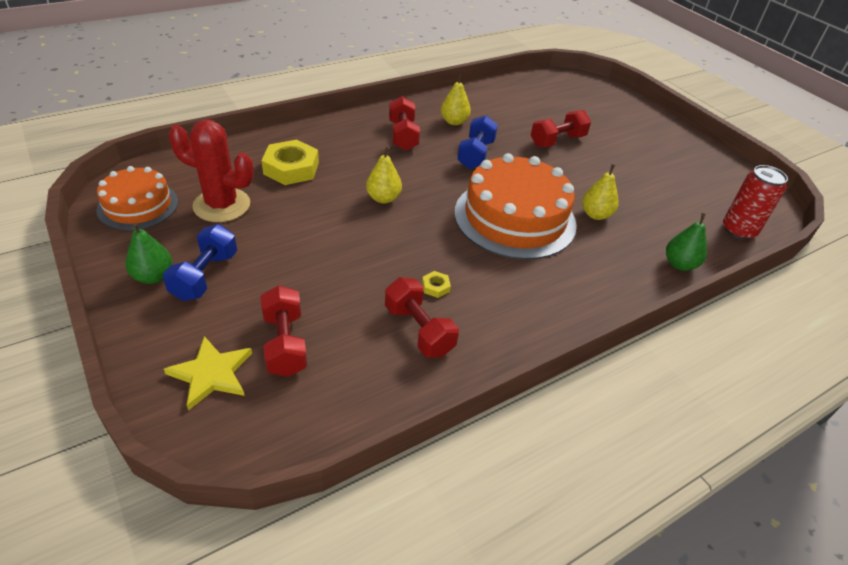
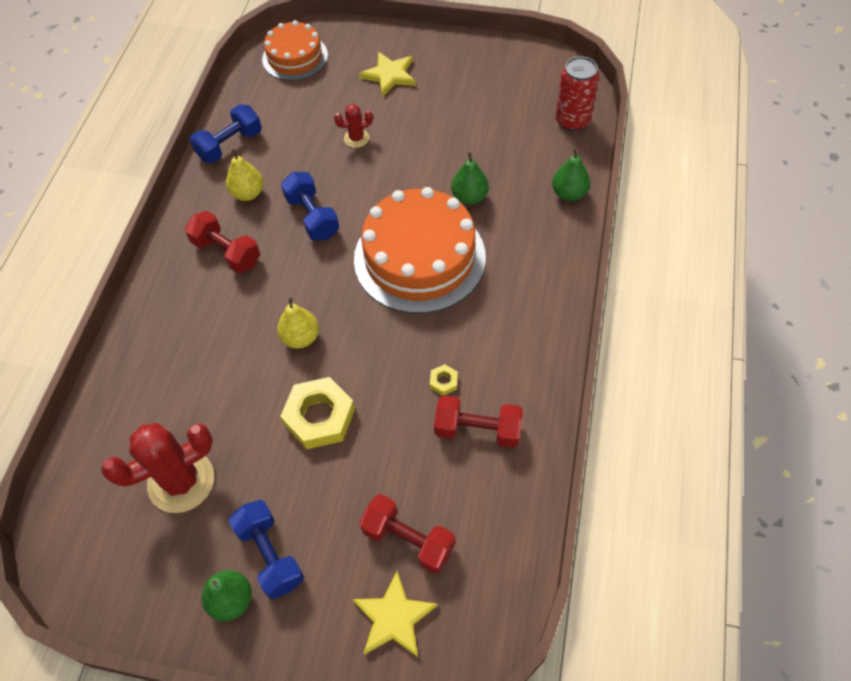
camera: 40 degrees left, 15 degrees up
orange cake [96,166,178,230] -> orange cake moved to [262,20,328,81]
yellow nut [261,140,319,185] -> yellow nut moved to [280,377,355,449]
red dumbbell [531,110,591,147] -> red cactus [334,104,373,148]
yellow pear [582,164,618,220] -> green pear [451,152,489,205]
none -> blue dumbbell [190,104,262,163]
none -> yellow star [359,52,416,97]

